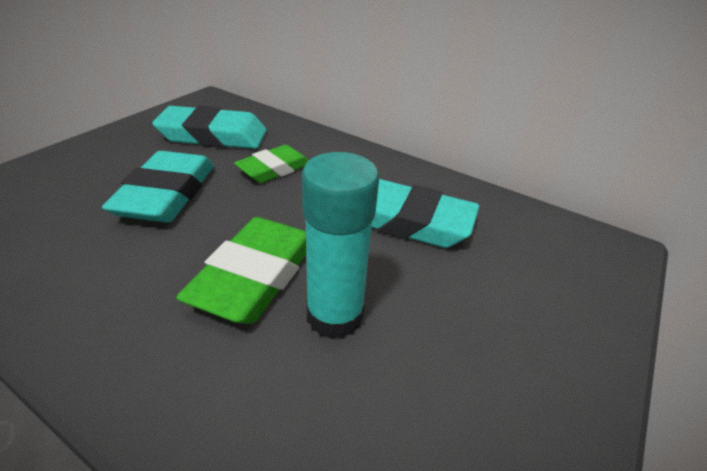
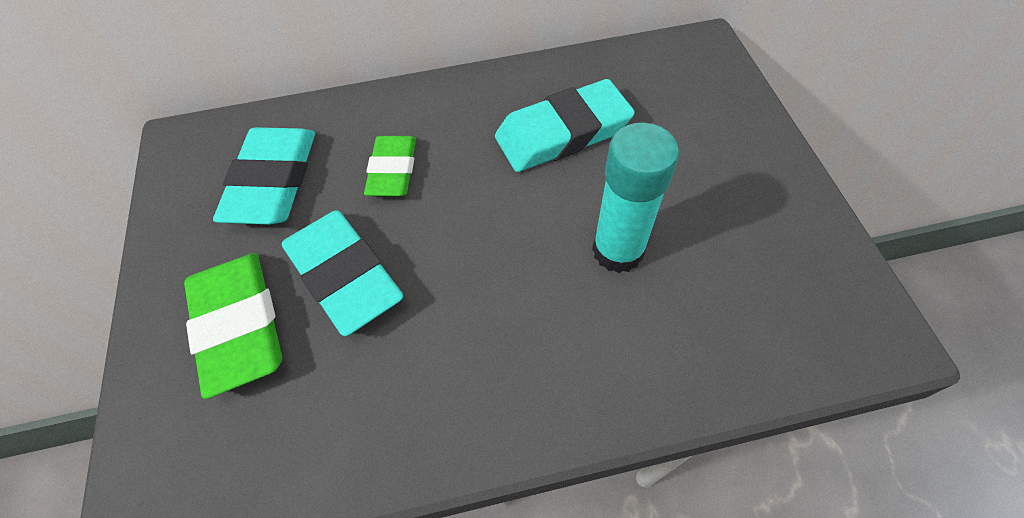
camera: 40 degrees left, 20 degrees up
turquoise eraser [152,106,267,149] -> turquoise eraser turned 45 degrees counterclockwise [213,127,315,225]
green eraser [176,217,306,324] -> green eraser moved to [184,253,282,399]

